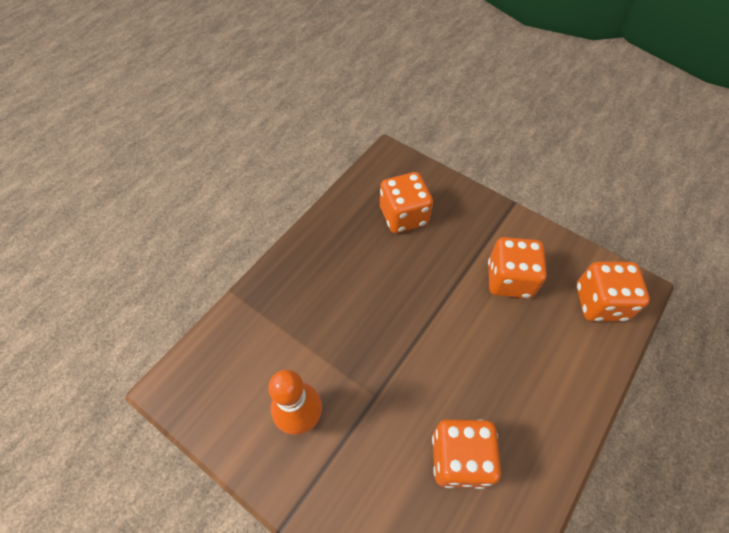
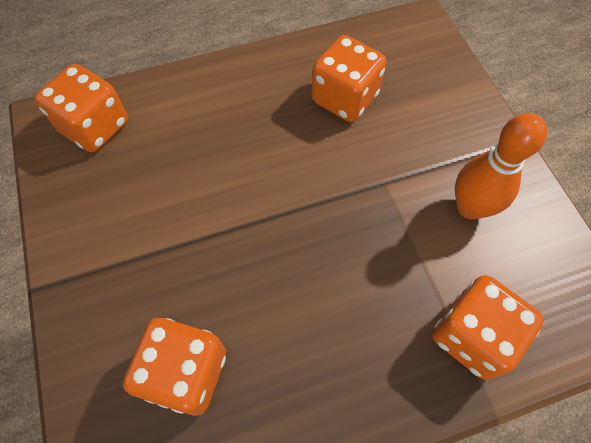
camera: 145 degrees left, 5 degrees up
orange dice [488,237,547,298] -> orange dice moved to [432,275,544,380]

